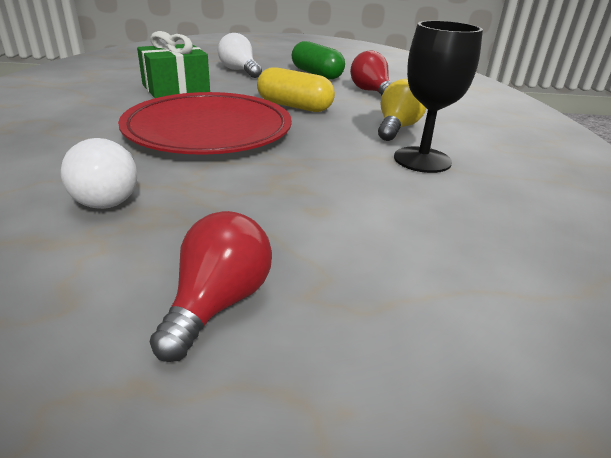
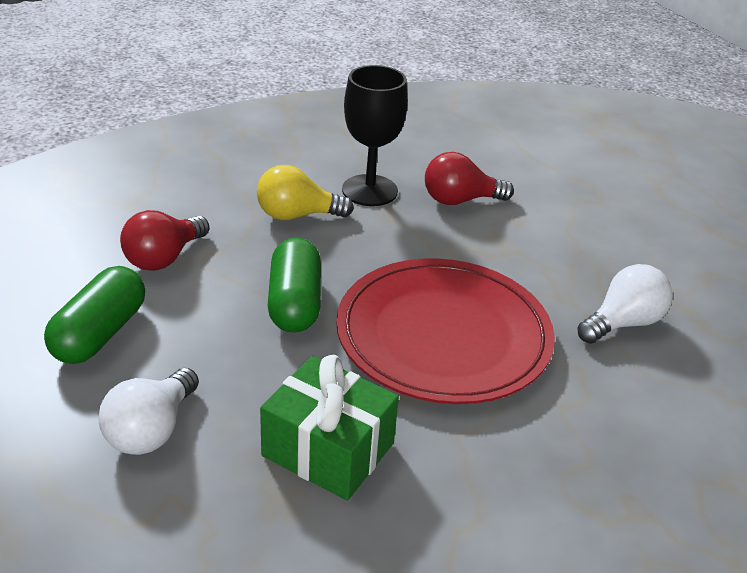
camera: 120 degrees left, 5 degrees up
red light bulb [150,211,272,362] -> red light bulb moved to [425,152,514,205]
yellow capsule [257,67,335,112] -> green capsule [268,237,321,333]

